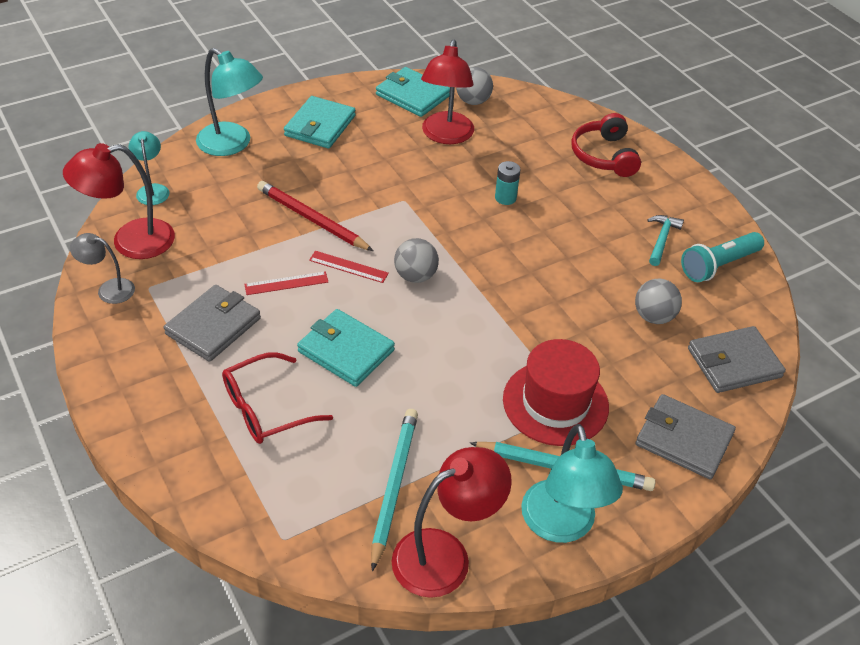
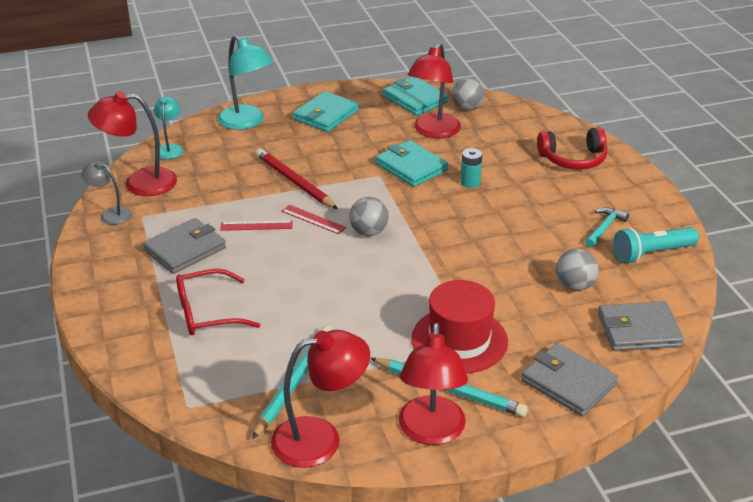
camera: 15 degrees right, 10 degrees down
turquoise wallet [297,309,395,387] -> turquoise wallet moved to [375,140,448,187]
turquoise lamp [521,424,623,543] -> red lamp [399,323,468,445]
red headphones [571,113,641,177] -> red headphones turned 105 degrees counterclockwise [537,127,608,169]

